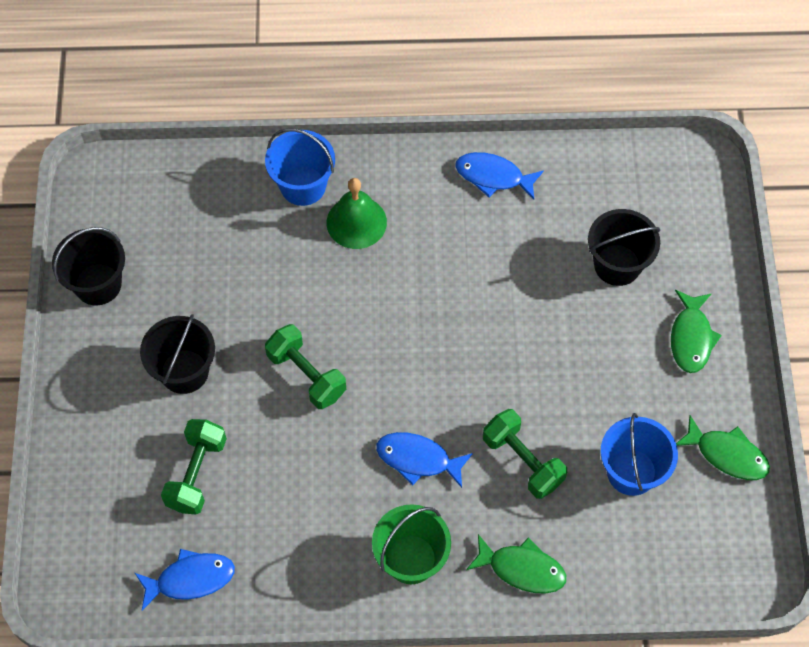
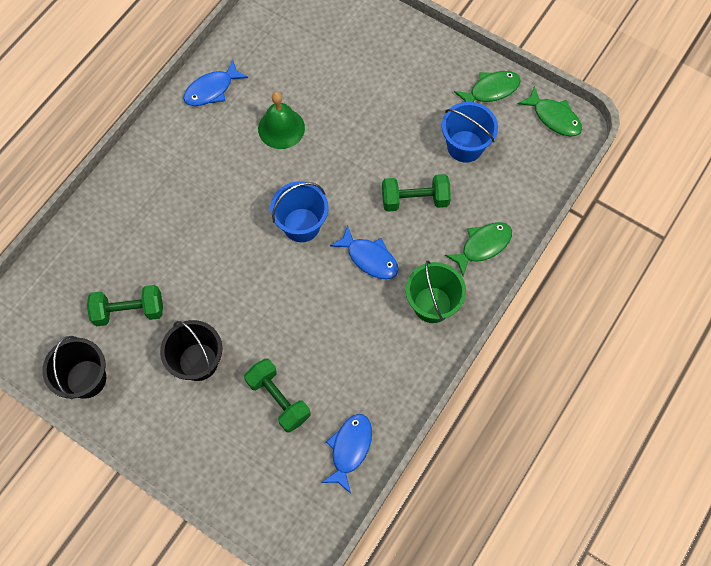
camera: 55 degrees left, 5 degrees up
blue bucket [265,128,335,206] -> blue bucket moved to [270,181,329,242]
green dumbbell [265,324,346,409] -> green dumbbell moved to [87,285,163,326]
green bell [327,178,387,249] -> green bell moved to [258,92,305,149]
blue fish [376,432,473,488] -> blue fish turned 105 degrees counterclockwise [330,225,398,279]
black bucket [588,209,660,286] -> none
green fish [671,290,722,373] -> green fish moved to [518,86,582,136]

